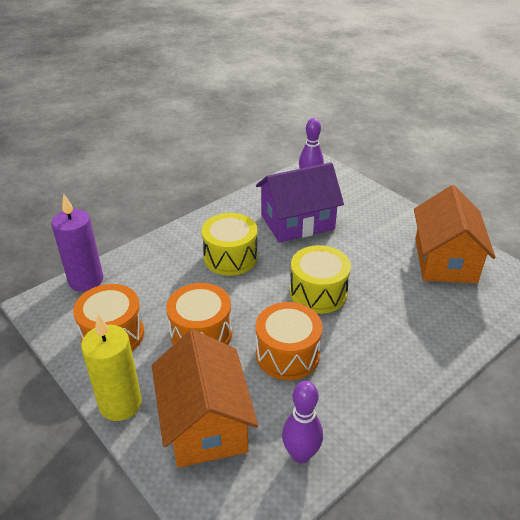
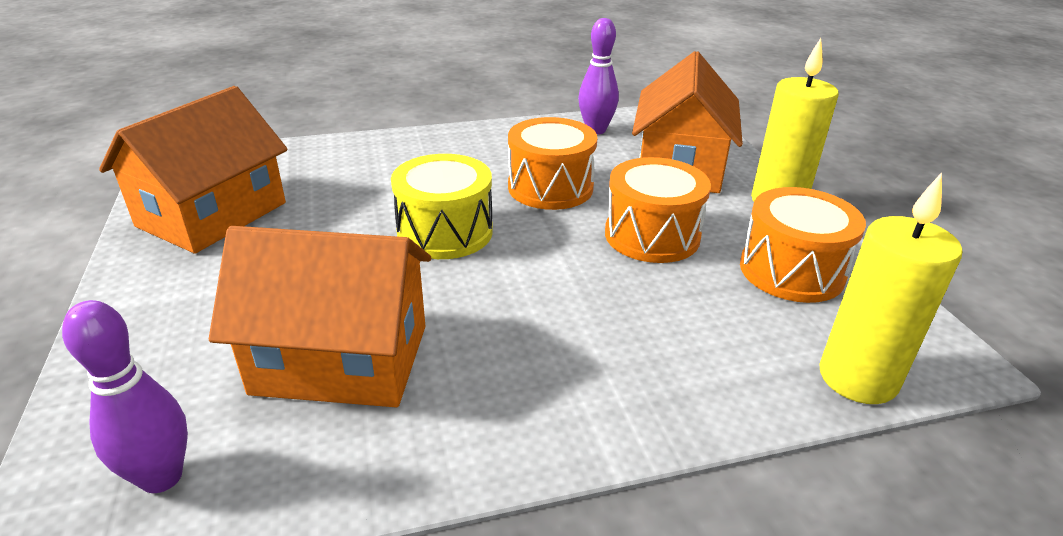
camera: 155 degrees left, 5 degrees down
purple candle [51,194,103,292] -> yellow candle [819,172,962,404]
yellow drum [202,213,258,276] -> none
purple house [256,162,344,243] -> orange house [209,226,431,407]

